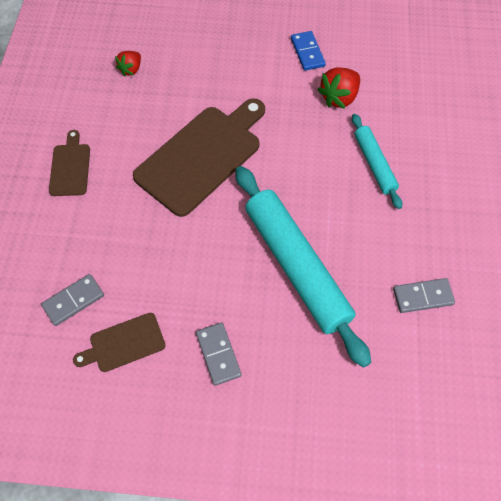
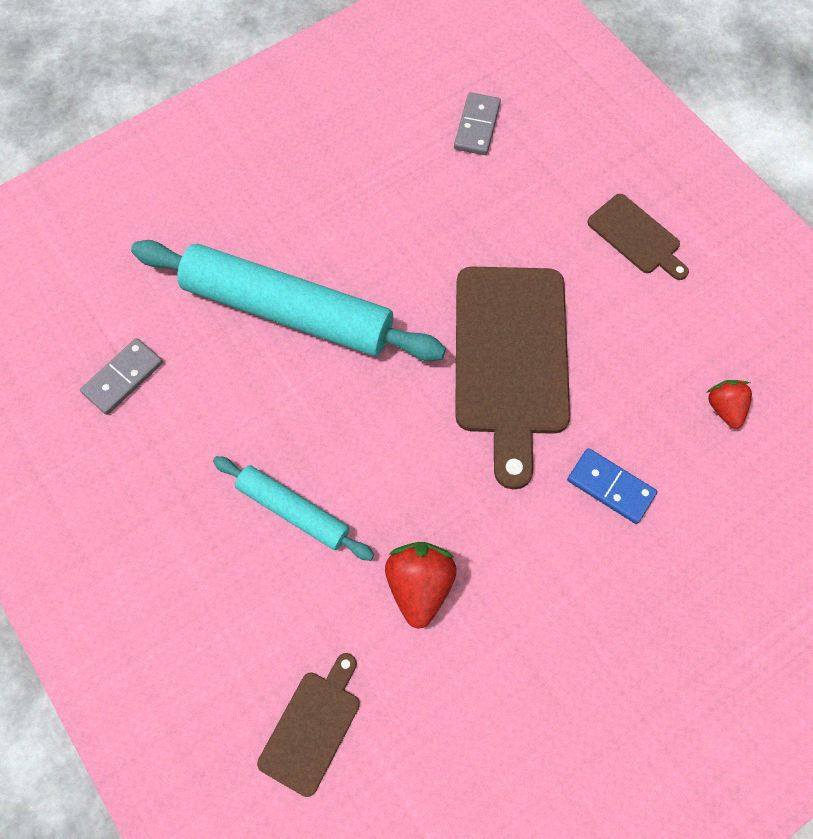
camera: 140 degrees right, 5 degrees up
brown cutting board [73,313,166,372] -> brown cutting board moved to [257,653,360,797]
grey domino [196,322,242,386] -> none
blue domino [291,31,326,71] -> blue domino moved to [567,448,657,524]

